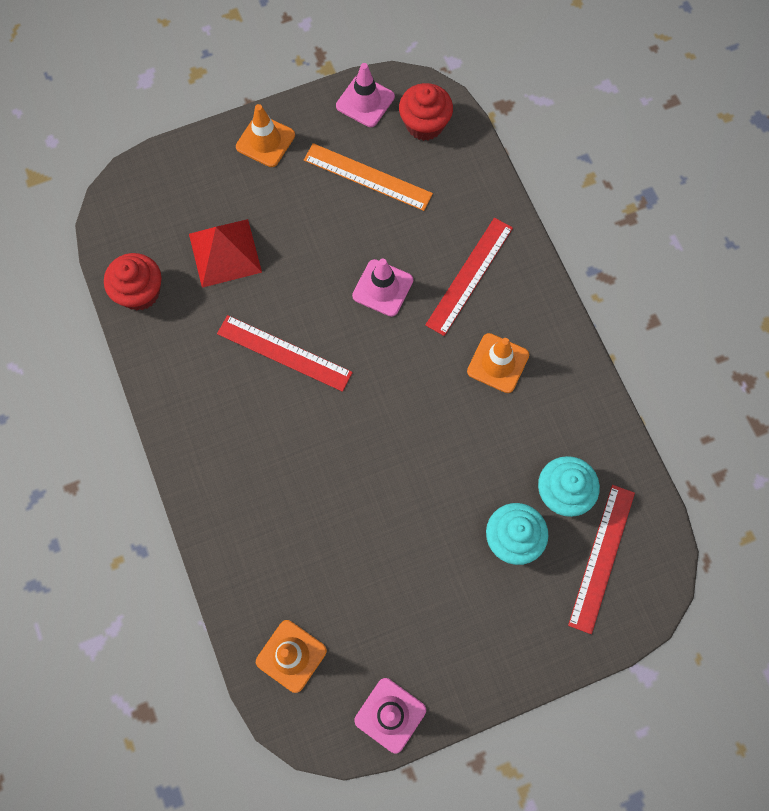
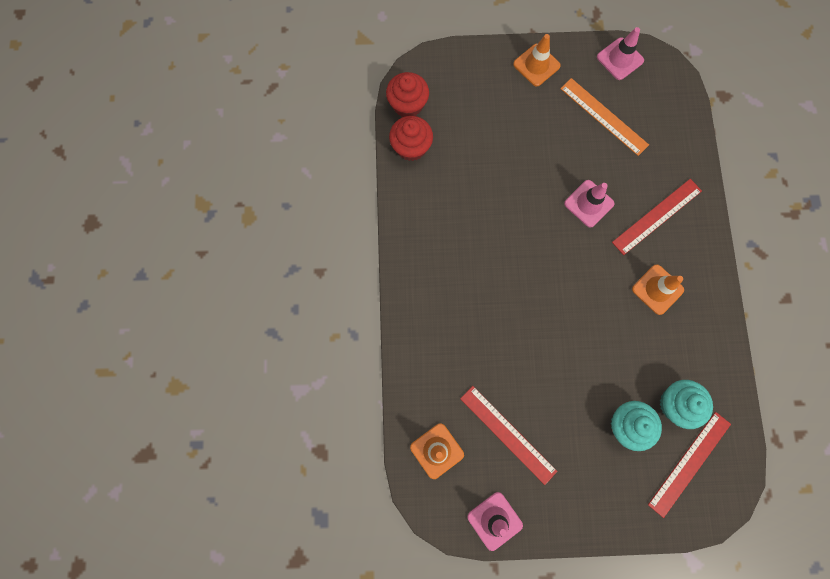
camera: 20 degrees right, 5 degrees up
red pyramid [189,219,262,288] -> none
red ruler [217,315,353,392] -> red ruler moved to [460,386,558,485]
red cupcake [399,83,453,141] -> red cupcake moved to [386,72,429,117]

